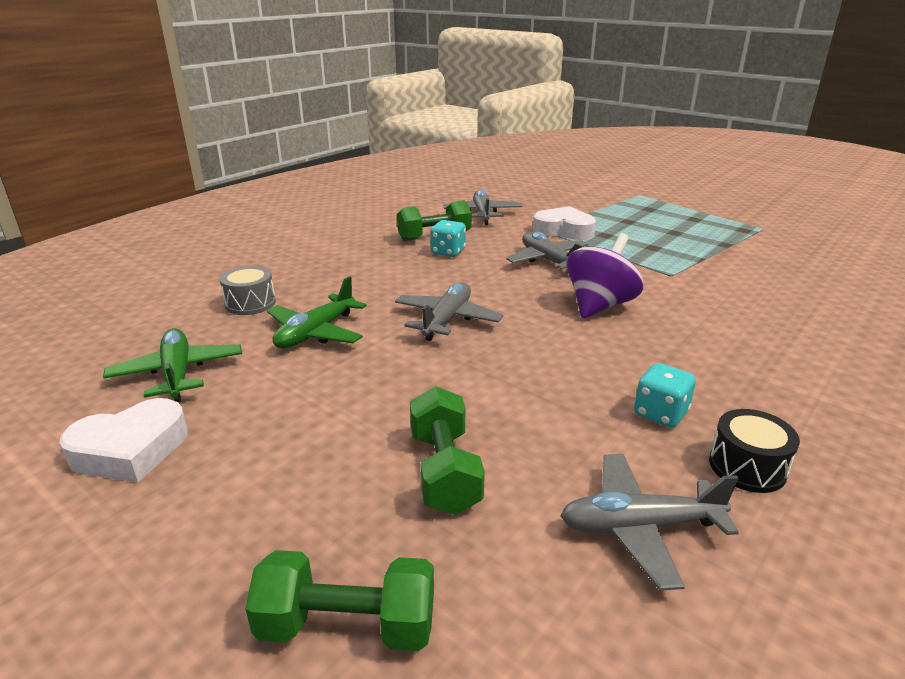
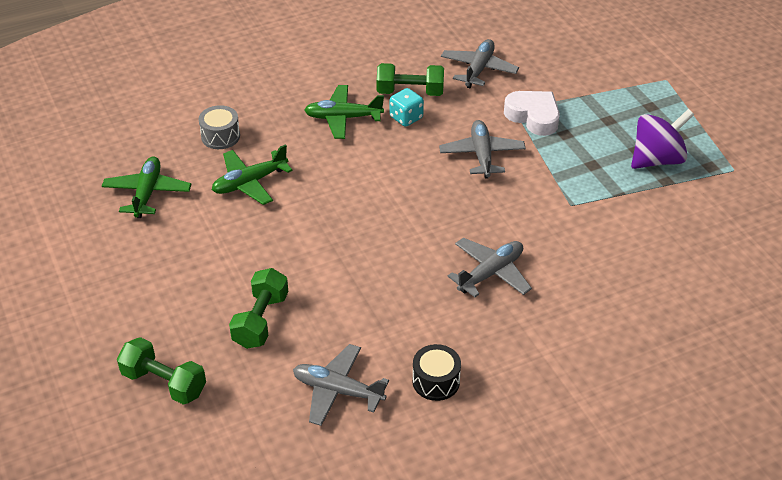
camera: 25 degrees right, 15 degrees up
white heart [59,398,188,482] -> none
grey plane [395,283,503,341] -> grey plane moved to [448,238,532,297]
purple spinning top [567,233,643,318] -> purple spinning top moved to [631,109,694,169]
turquoise dice [634,363,696,428] -> none
none -> green plane [304,85,384,139]

